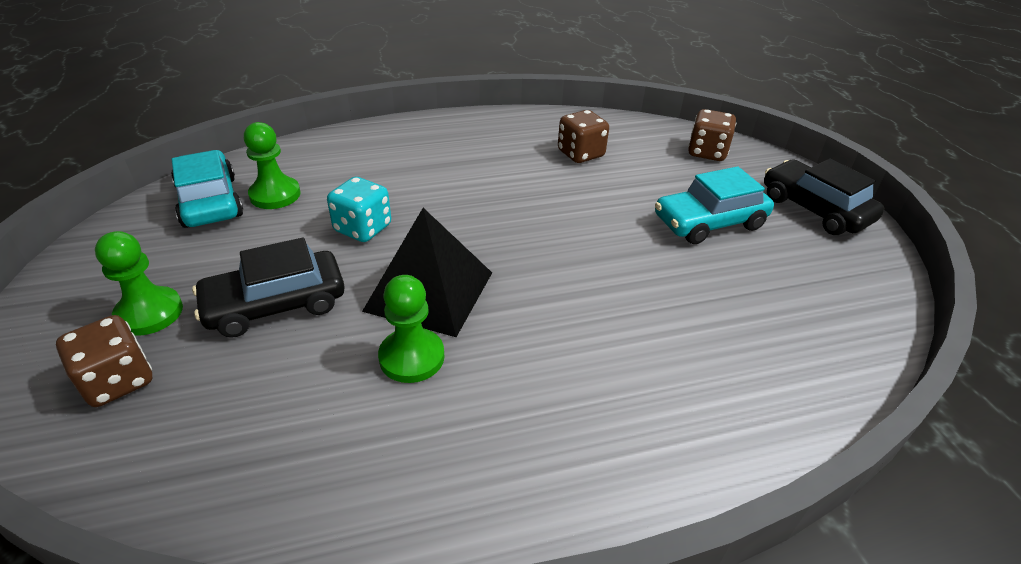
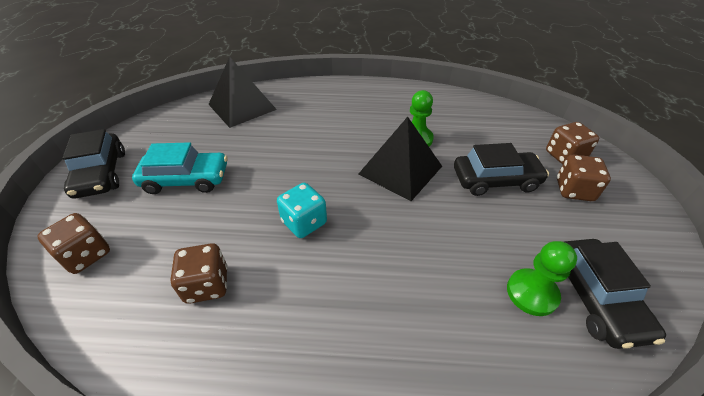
camera: 160 degrees left, 5 degrees up
green pawn [95,231,183,336] -> brown dice [557,155,611,201]
turquoise car [171,150,243,228] -> black car [564,239,666,349]
turquoise dice [327,177,391,242] -> turquoise dice moved to [277,183,327,238]
none -> black pyramid [208,57,277,128]

